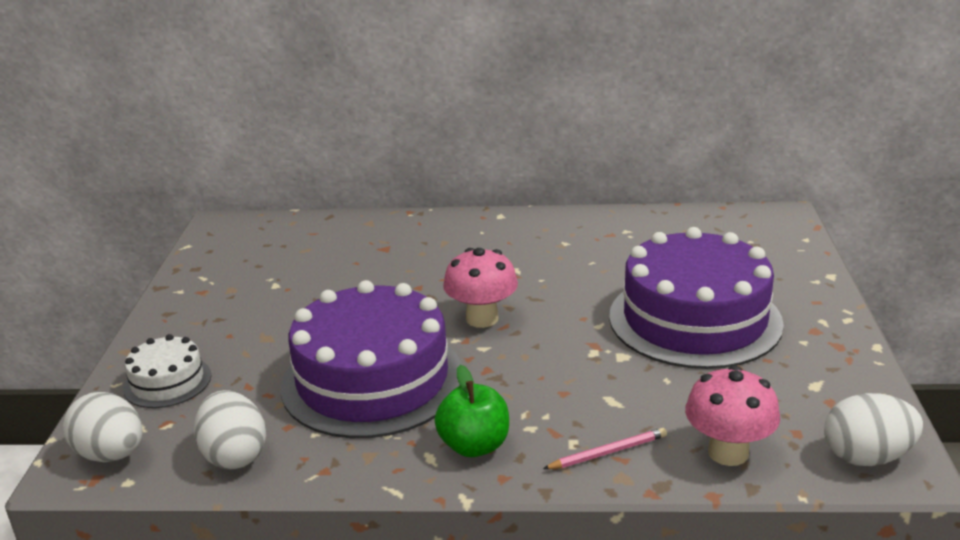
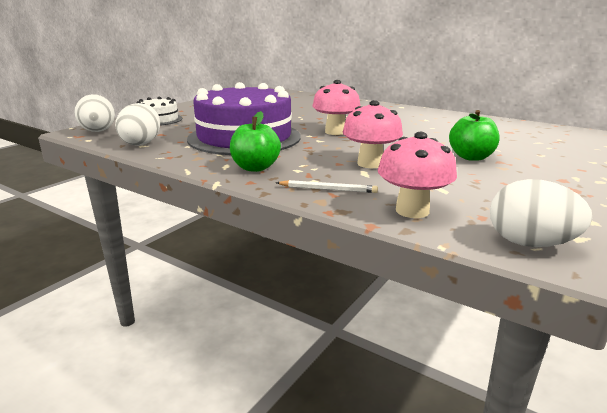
camera: 30 degrees right, 5 degrees down
pink pencil [543,428,667,469] -> white pencil [276,180,378,193]
purple cake [609,227,784,369] -> green apple [449,110,500,161]
none -> pink mushroom [342,100,403,168]

